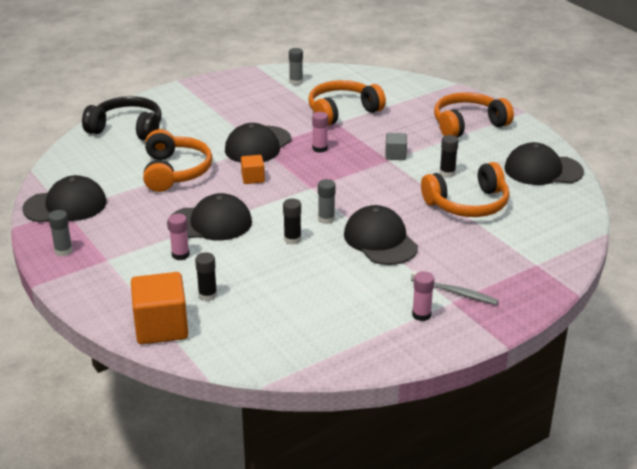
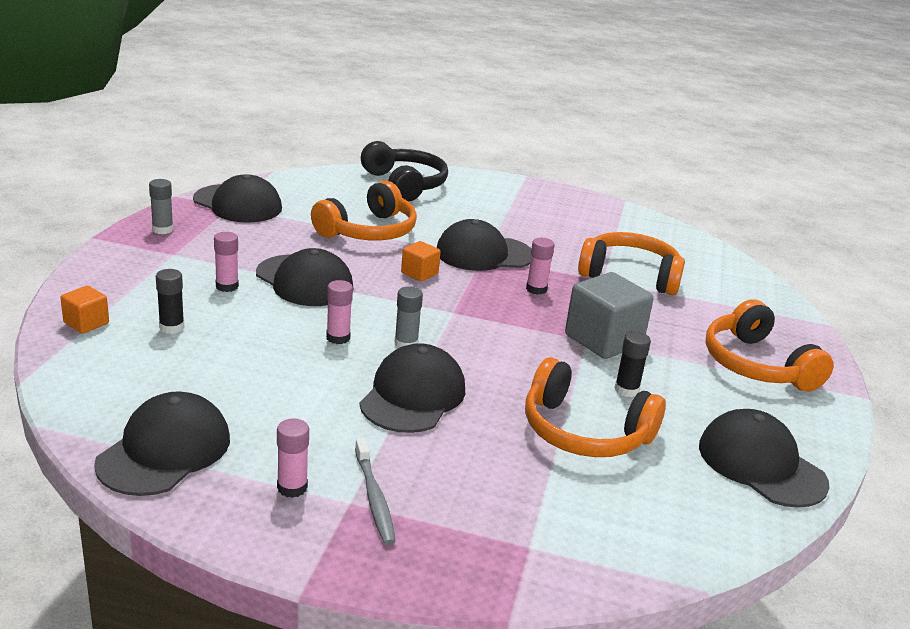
camera: 45 degrees right, 5 degrees down
orange cube [131,272,188,344] -> orange cube [60,286,109,334], size x0.52
black glue stick [283,199,301,245] -> pink glue stick [326,280,353,344]
grey glue stick [289,48,303,85] -> none
grey cube [386,133,407,160] -> grey cube [565,272,654,359], size x1.93
orange headphones [434,92,514,138] -> orange headphones turned 135 degrees counterclockwise [705,299,834,392]
none -> black cap [94,392,230,496]

